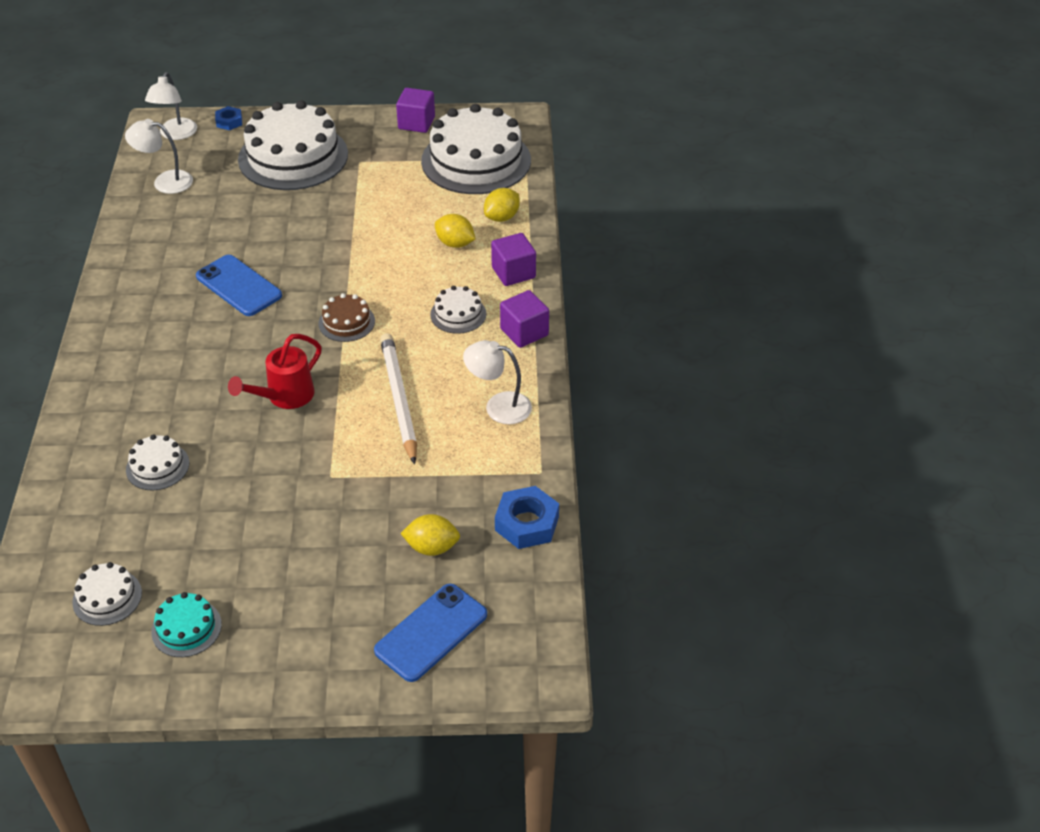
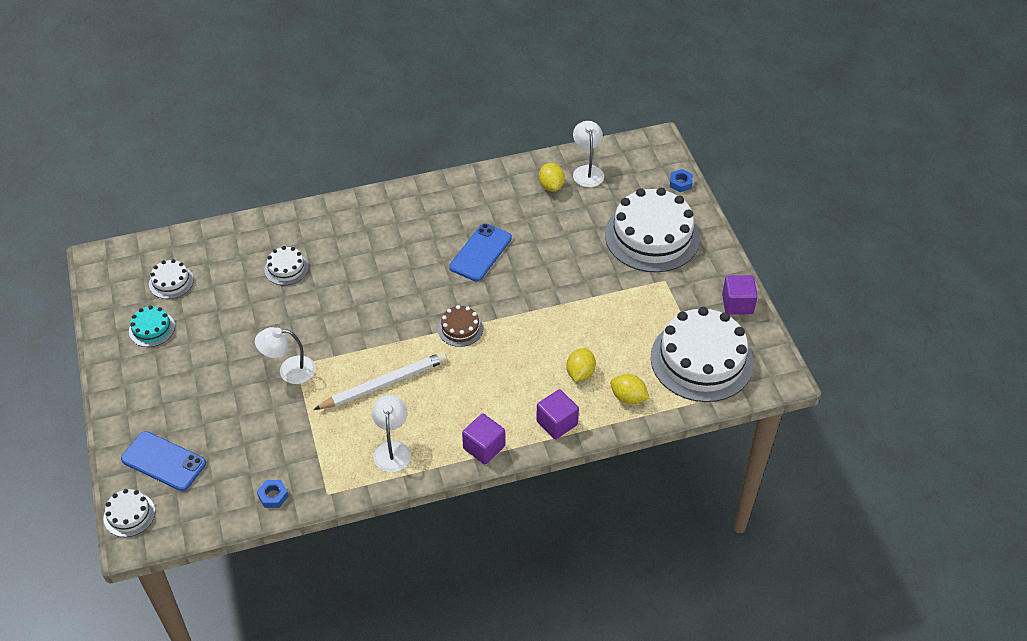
camera: 75 degrees right, 5 degrees up
white lamp [145,72,197,140] -> white lamp moved to [255,327,316,384]
red watering can [228,334,322,409] -> none
yellow lemon [400,514,460,556] -> yellow lemon moved to [539,163,565,192]
white cake [430,286,486,334] -> white cake moved to [104,489,155,537]
blue nut [495,486,559,549] -> blue nut [257,480,288,508], size x0.59

